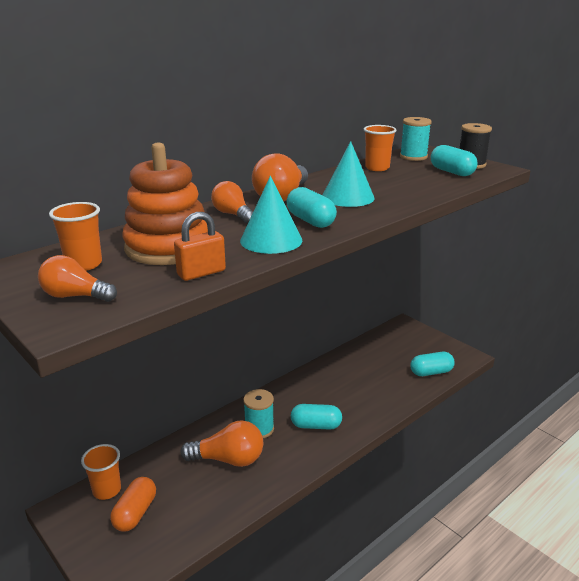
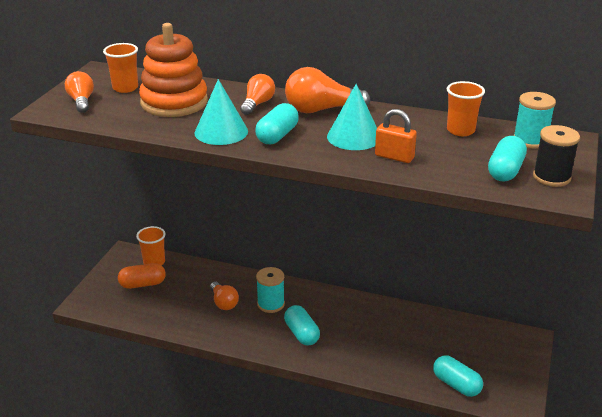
camera: 60 degrees right, 5 degrees up
orange padlock [174,212,226,281] -> orange padlock moved to [375,109,417,163]
orange light bulb [180,420,263,467] -> orange light bulb [210,282,239,310], size x0.64

